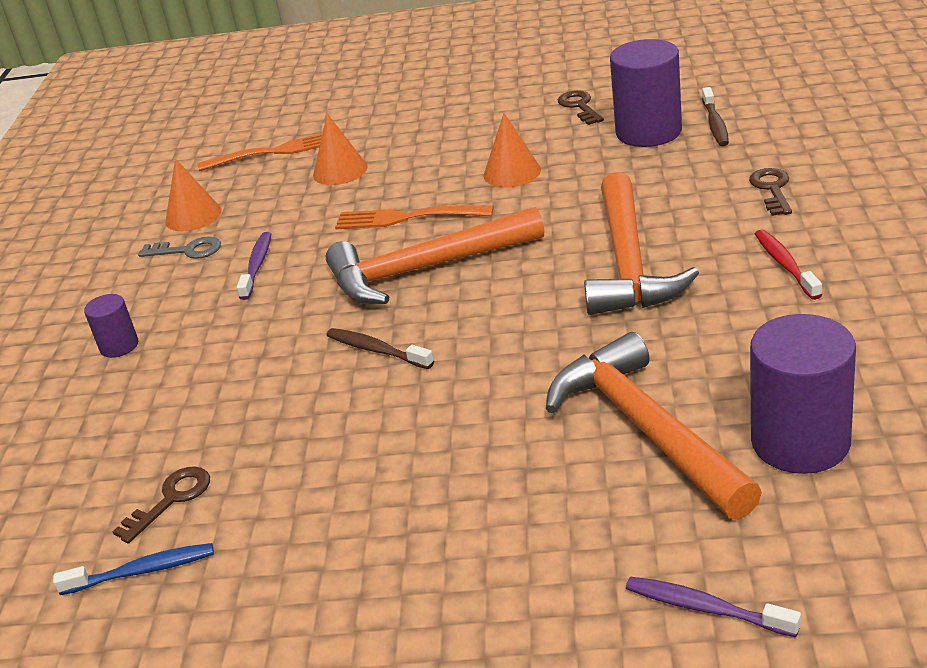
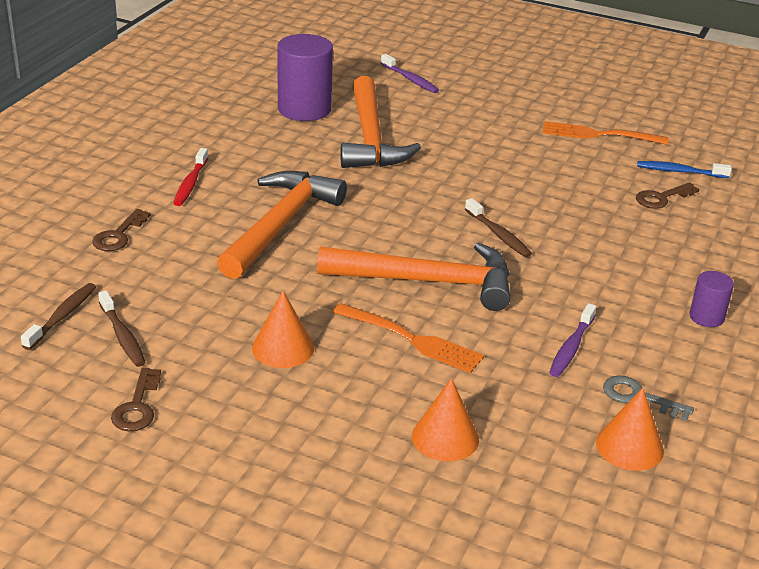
camera: 165 degrees left, 0 degrees up
orange fork [197,133,323,171] -> orange fork moved to [543,121,669,145]
purple cylinder [610,39,682,147] -> brown toothbrush [98,290,146,367]

